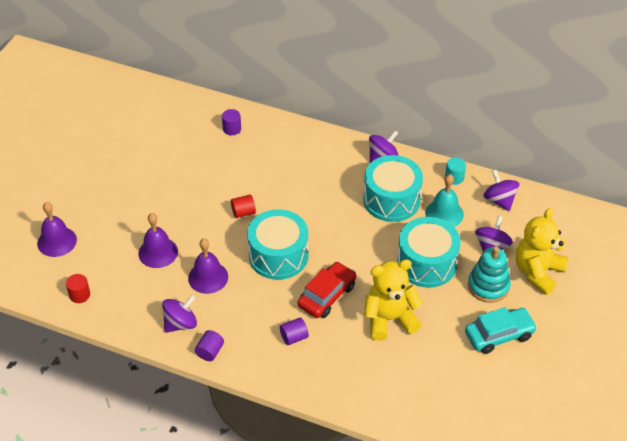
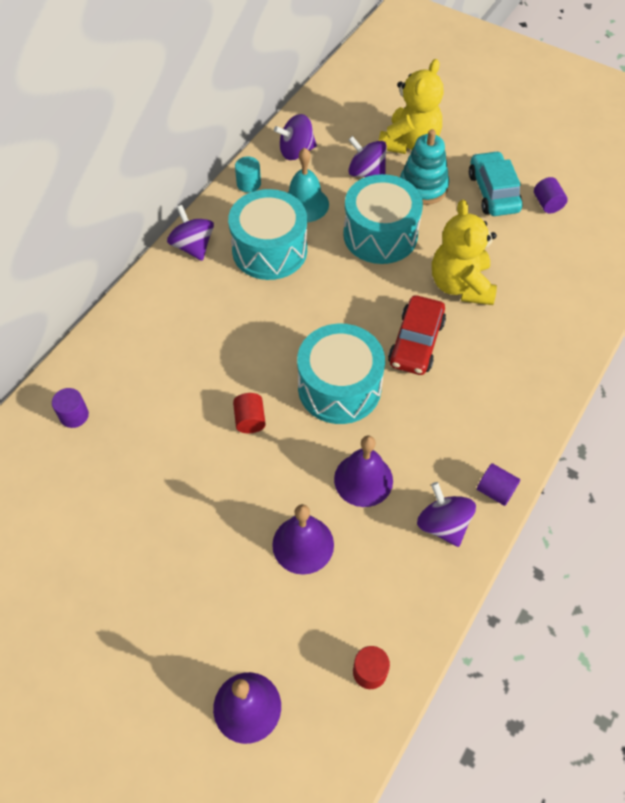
camera: 80 degrees left, 10 degrees up
purple cylinder [280,318,309,345] -> purple cylinder moved to [534,177,568,213]
red car [297,261,356,318] -> red car turned 120 degrees counterclockwise [388,295,446,375]
yellow teddy bear [516,208,569,295] -> yellow teddy bear turned 105 degrees counterclockwise [379,59,444,154]

